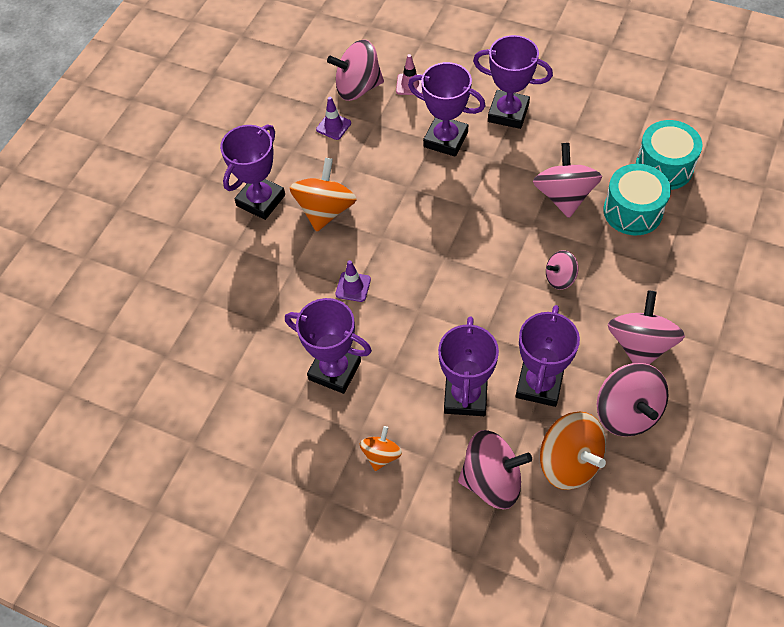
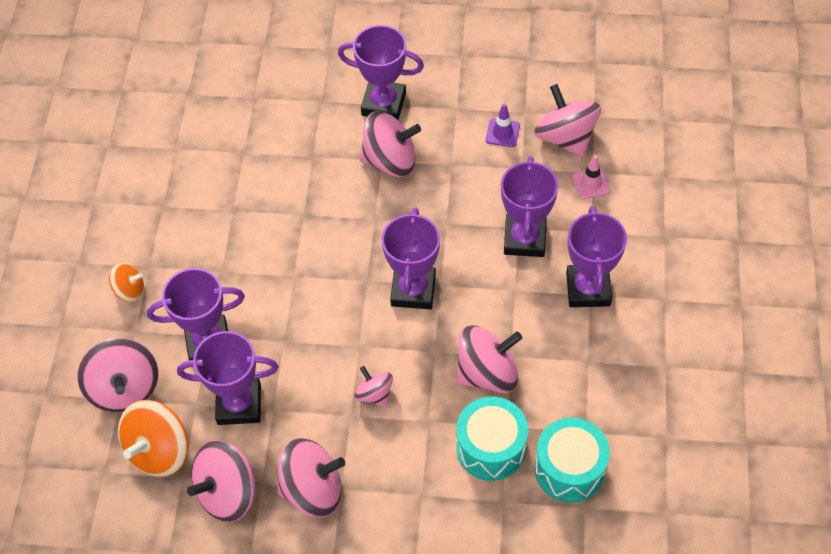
camera: 70 degrees right, 0 degrees up
purple trophy [285,298,372,394] -> purple trophy moved to [382,208,440,309]
orange spinning top [289,158,357,232] -> pink spinning top [360,111,421,177]
purple traffic cone [335,260,371,302] -> none

